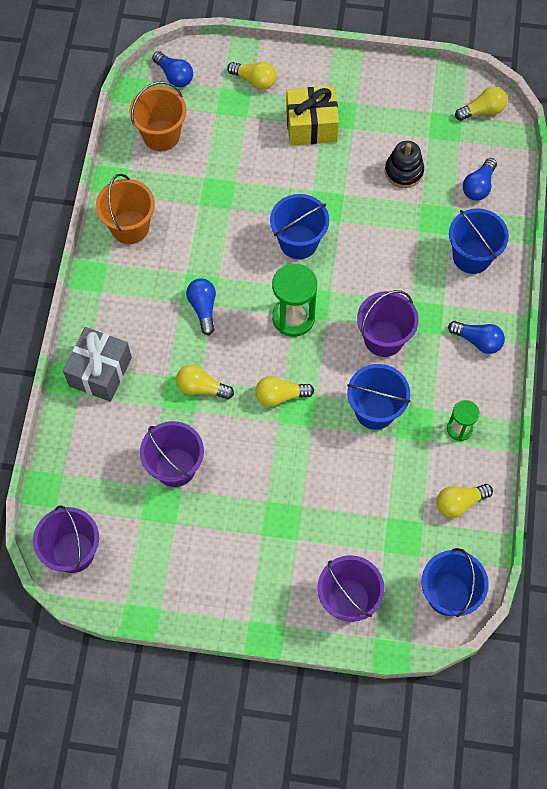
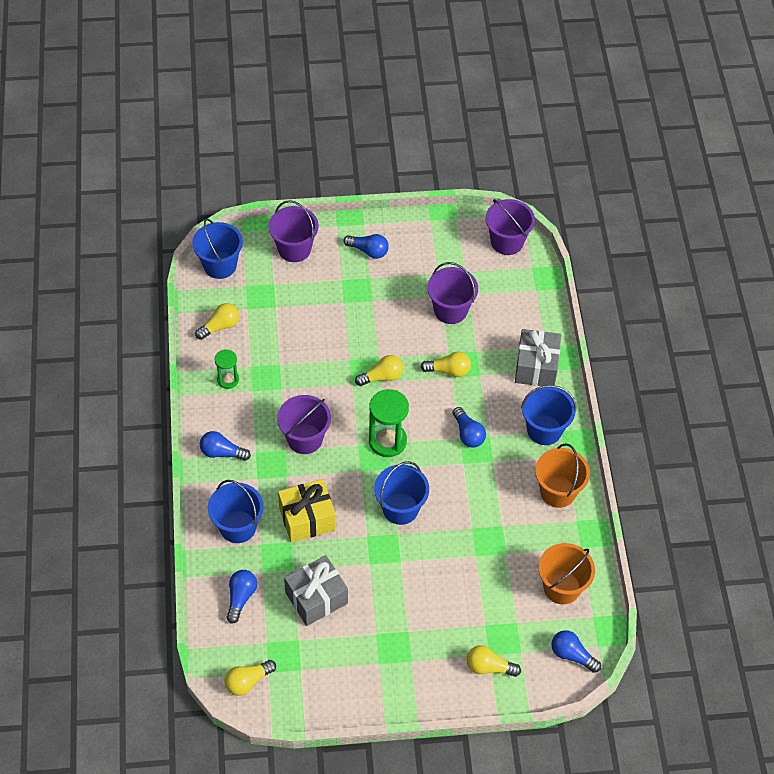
camera: 165 degrees right, 10 degrees down
yellow gift [286,86,339,146] -> yellow gift moved to [278,479,336,543]
blue bucket [347,364,411,430] -> blue bucket moved to [521,385,576,445]
black stacking toy [385,141,424,188] -> grey gift [284,555,348,626]
none -> blue light bulb [343,234,389,259]

